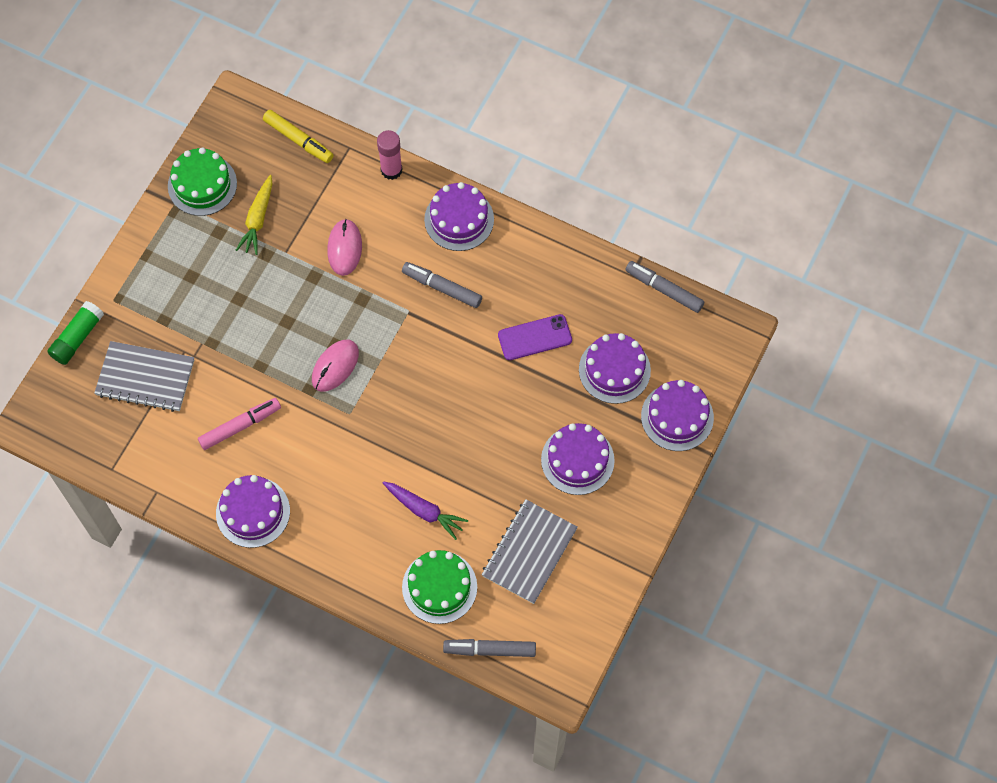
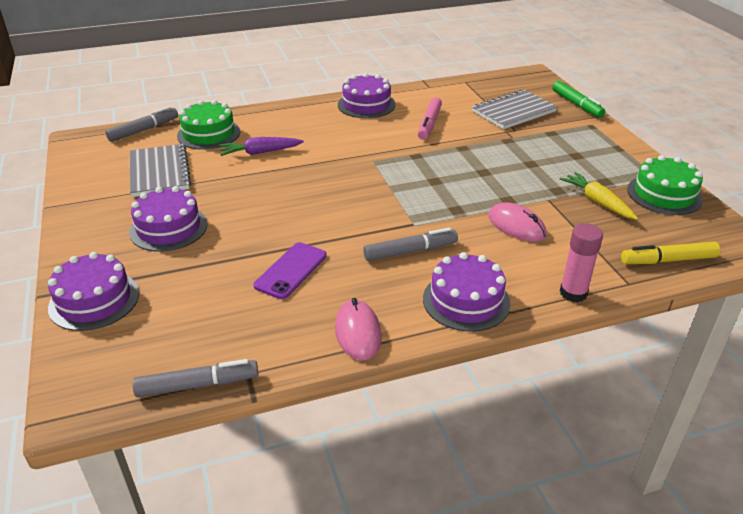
camera: 135 degrees right, 30 degrees down
green glue stick [47,301,104,365] -> green marker [552,81,605,118]
pink mouse [312,340,359,392] -> pink mouse moved to [335,298,382,360]
purple cake [579,333,651,404] -> none

